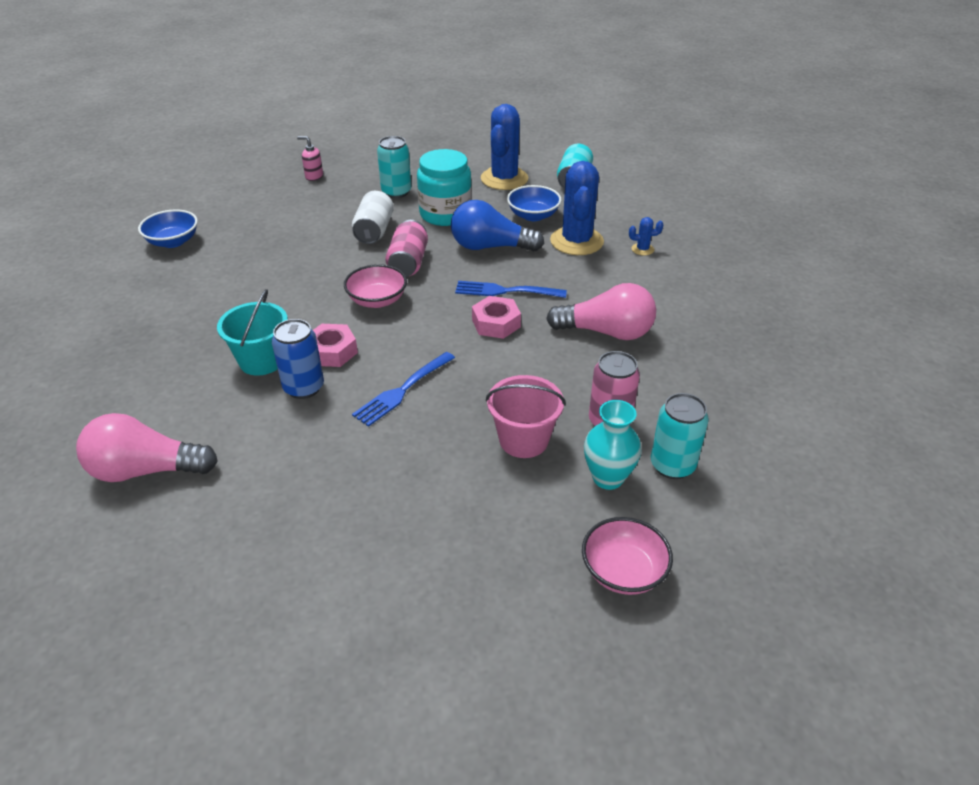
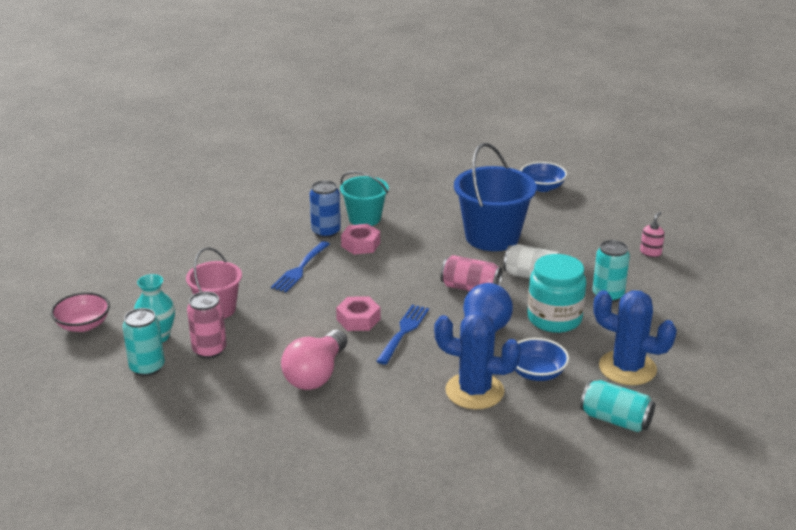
camera: 105 degrees right, 10 degrees down
pink light bulb [76,413,218,482] -> none
pink bowl [344,264,407,308] -> none
blue fork [352,352,455,427] -> blue fork turned 120 degrees counterclockwise [271,241,330,292]
blue cactus [629,217,663,256] -> none
none -> blue bucket [454,143,536,251]

